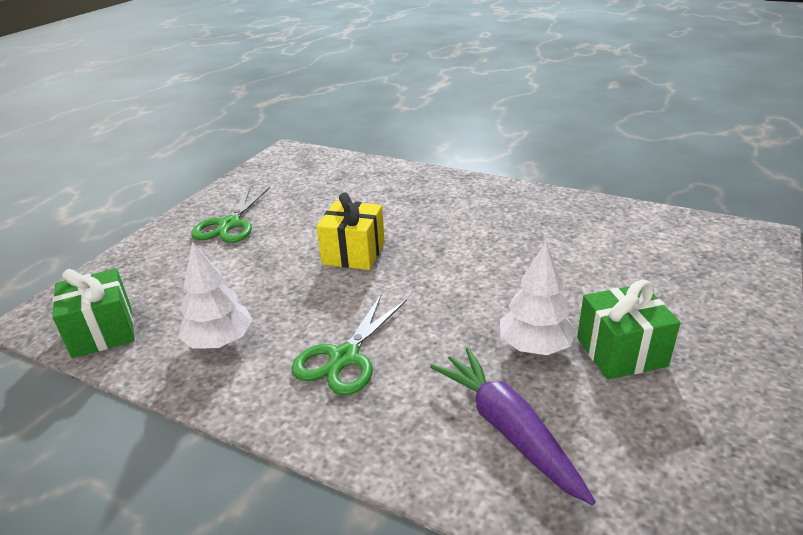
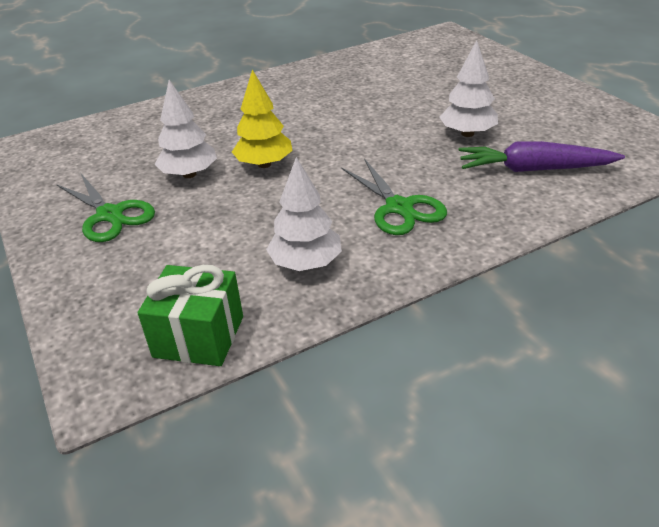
camera: 55 degrees left, 5 degrees up
yellow gift [316,192,385,270] -> yellow tree [232,70,292,168]
green gift [577,280,681,380] -> none
none -> white tree [155,80,217,178]

